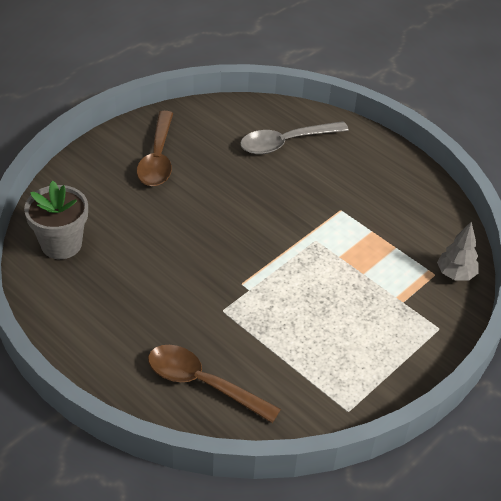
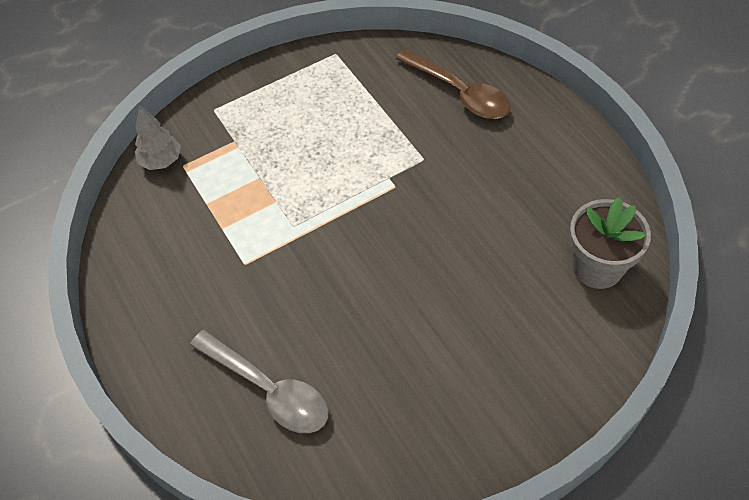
camera: 160 degrees left, 10 degrees up
brown spoon [137,111,173,186] -> none
grey spoon [240,121,349,154] -> grey spoon turned 45 degrees clockwise [190,330,329,433]

